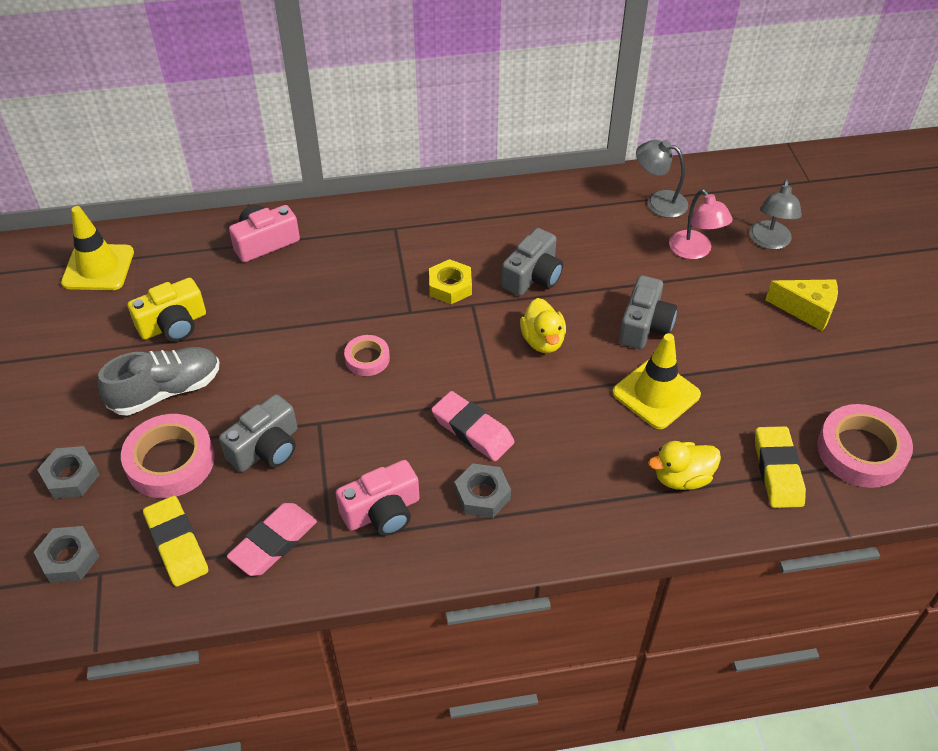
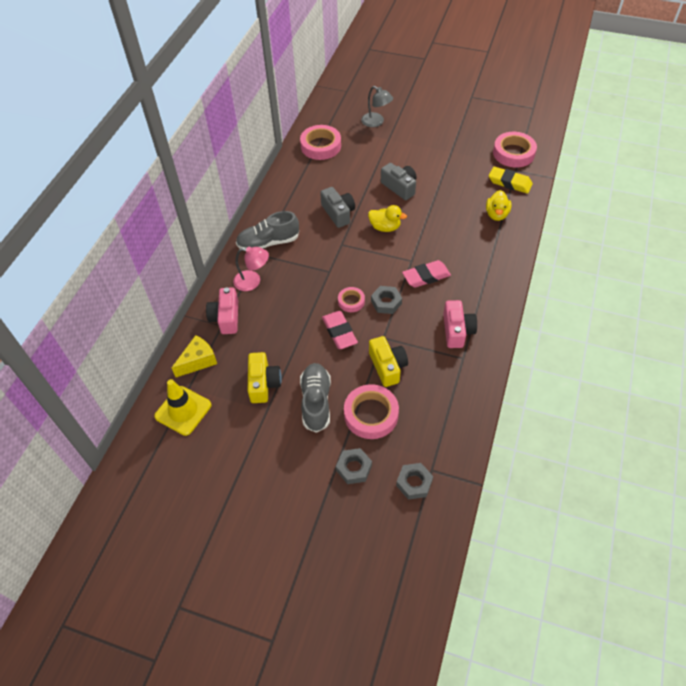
camera: 60 degrees left, 5 degrees up
yellow eraser [143,496,208,587] -> none
grey camera [219,394,298,472] -> yellow camera [369,336,408,387]
pink eraser [227,503,317,576] -> pink eraser moved to [322,311,358,349]
yellow nut [429,259,472,304] -> none
grey nut [454,463,511,518] -> grey nut moved to [371,286,402,314]
yellow traffic cone [613,333,701,429] -> none
grey lamp [636,140,688,218] -> pink tape [300,125,341,160]
pink lamp [669,189,733,259] -> pink lamp moved to [233,247,269,291]
yellow cheese [765,279,838,331] -> yellow cheese moved to [172,335,217,377]
none -> grey shoe [236,211,299,249]

